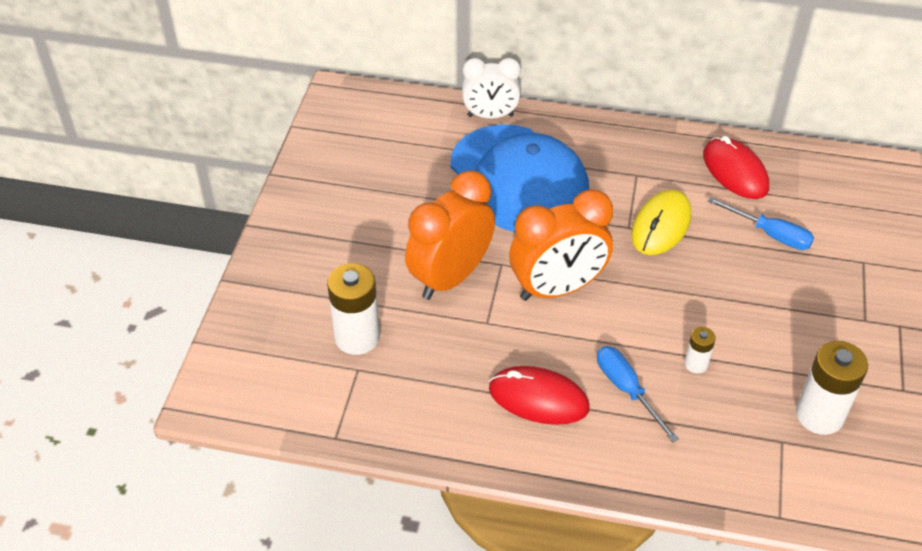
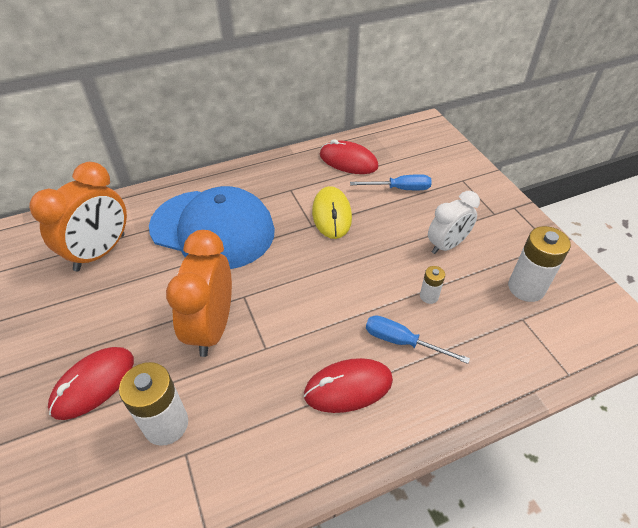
camera: 35 degrees left, 0 degrees up
white clock [462,58,521,119] -> white clock moved to [428,191,480,254]
orange clock [509,189,613,301] -> orange clock moved to [29,162,127,271]
none -> red mouse [48,347,134,420]

